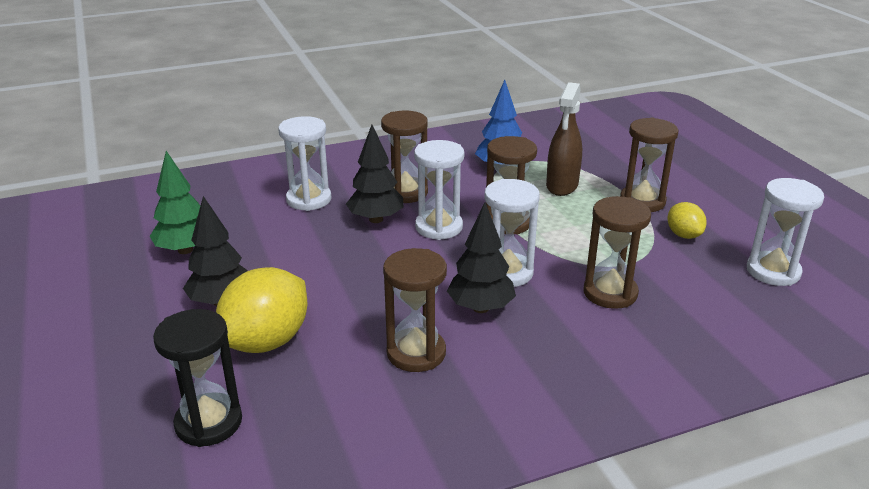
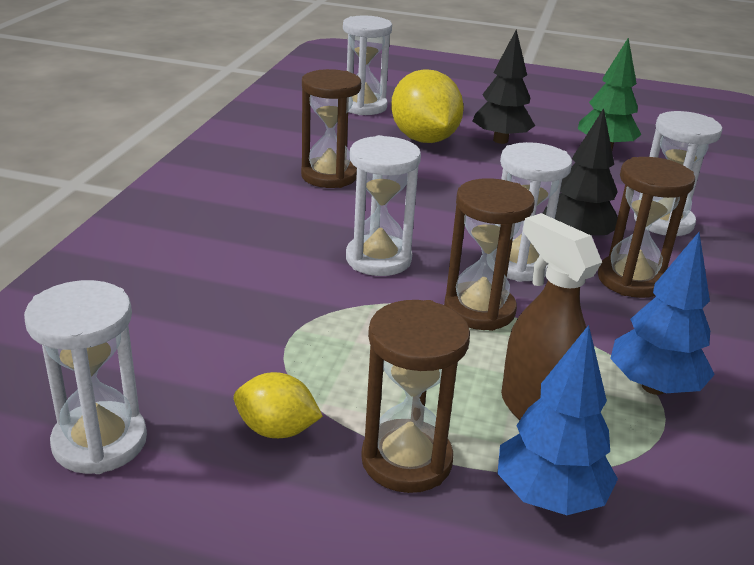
camera: 125 degrees right, 0 degrees up
black hourglass [153,309,242,447] -> white hourglass [343,15,392,115]
black tree [447,202,516,313] -> none
brown hourglass [584,196,651,309] -> none
none -> blue tree [497,325,618,515]

